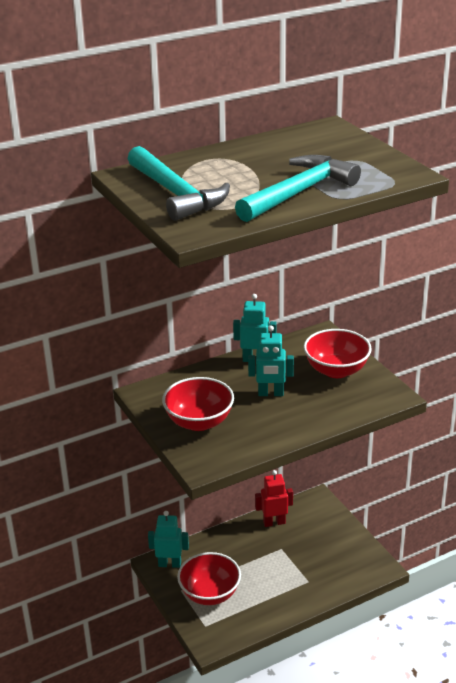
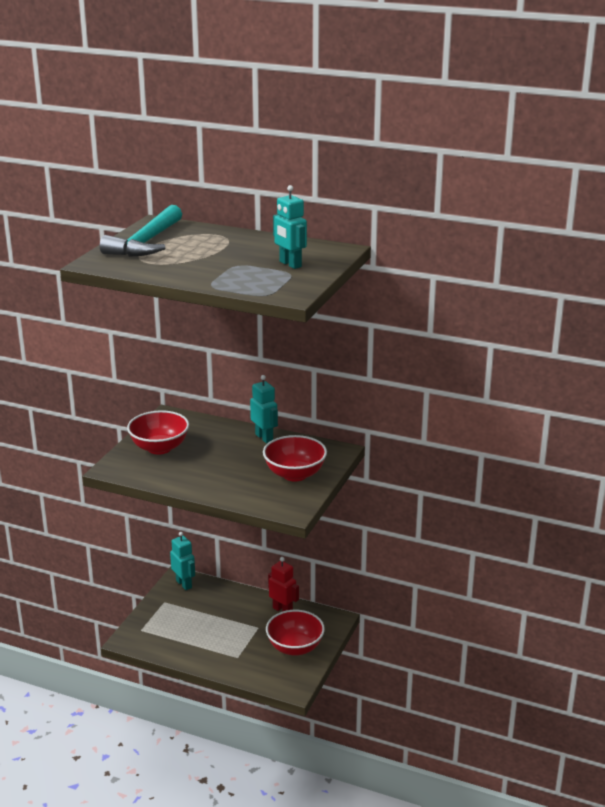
camera: 50 degrees right, 5 degrees down
red bowl [177,552,241,605] -> red bowl moved to [266,610,325,656]
turquoise hammer [235,155,361,222] -> none
turquoise robot [248,325,294,396] -> turquoise robot moved to [273,185,307,269]

